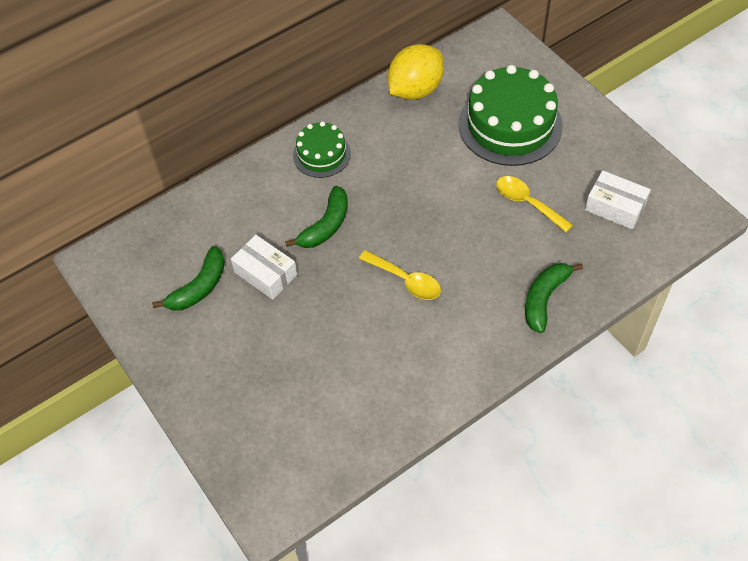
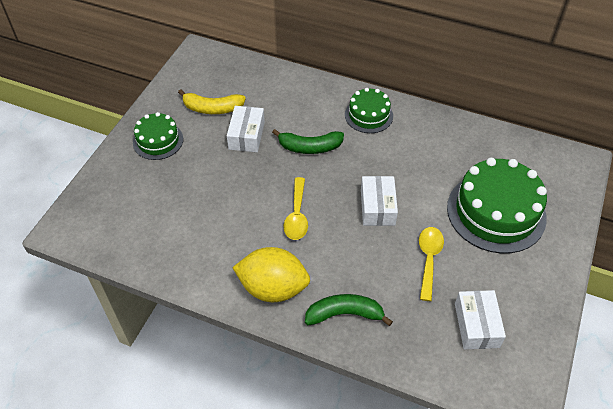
camera: 55 degrees right, 5 degrees down
green banana [152,246,225,311] -> yellow banana [178,89,246,114]
yellow lemon [388,44,444,100] -> yellow lemon moved to [232,247,310,302]
none -> green cake [133,112,183,160]
none -> white box [361,176,398,226]

